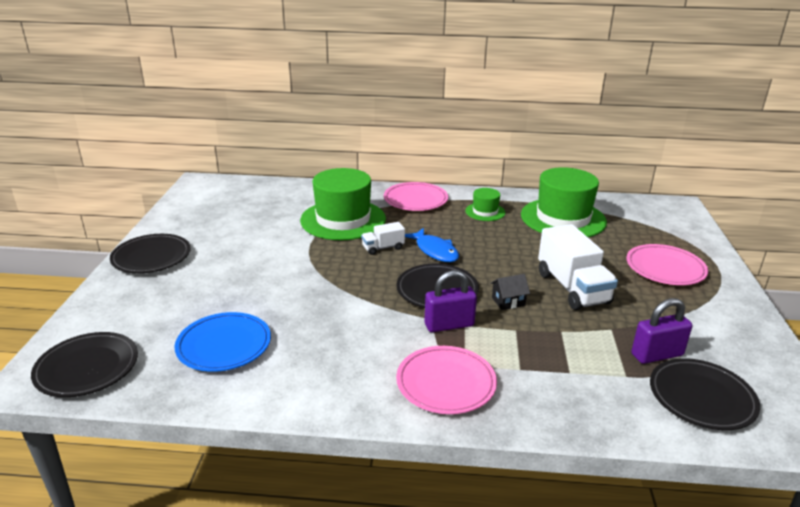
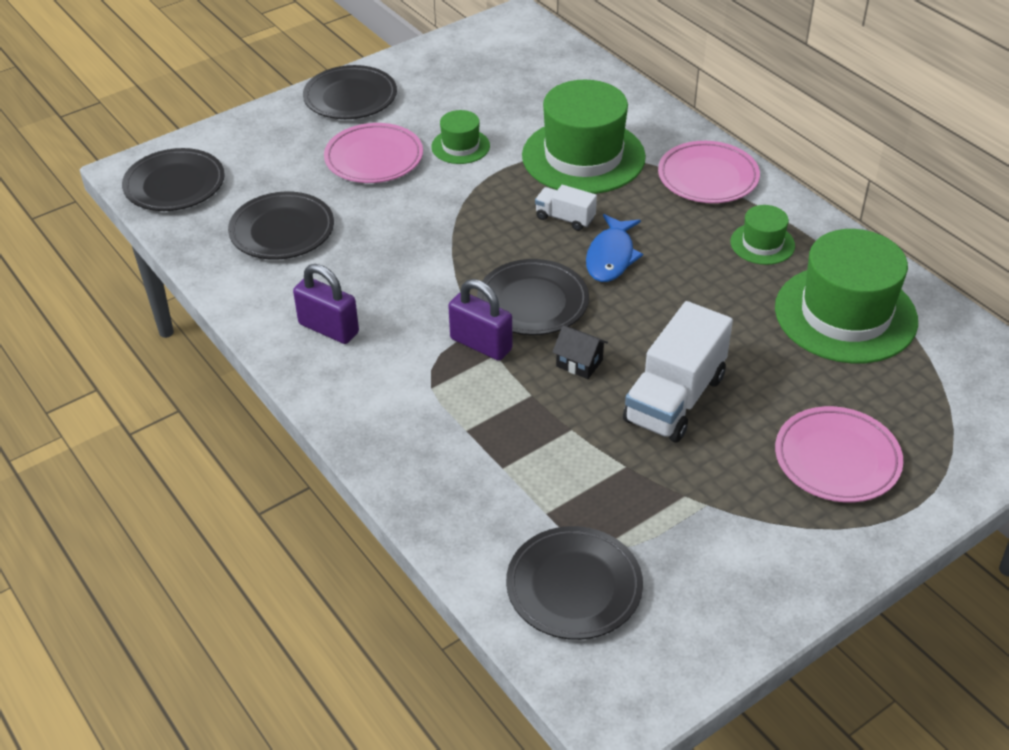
camera: 50 degrees right, 15 degrees up
blue plate [174,312,271,372] -> black plate [228,191,334,260]
pink plate [396,346,497,414] -> pink plate moved to [324,123,423,183]
purple padlock [631,298,692,364] -> purple padlock moved to [293,264,359,344]
none -> green hat [431,110,490,164]

